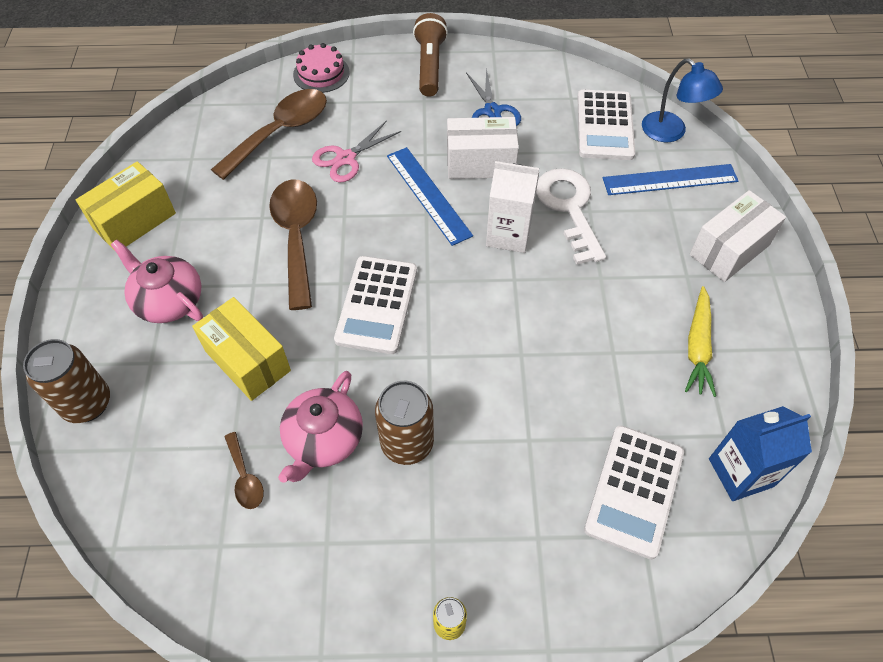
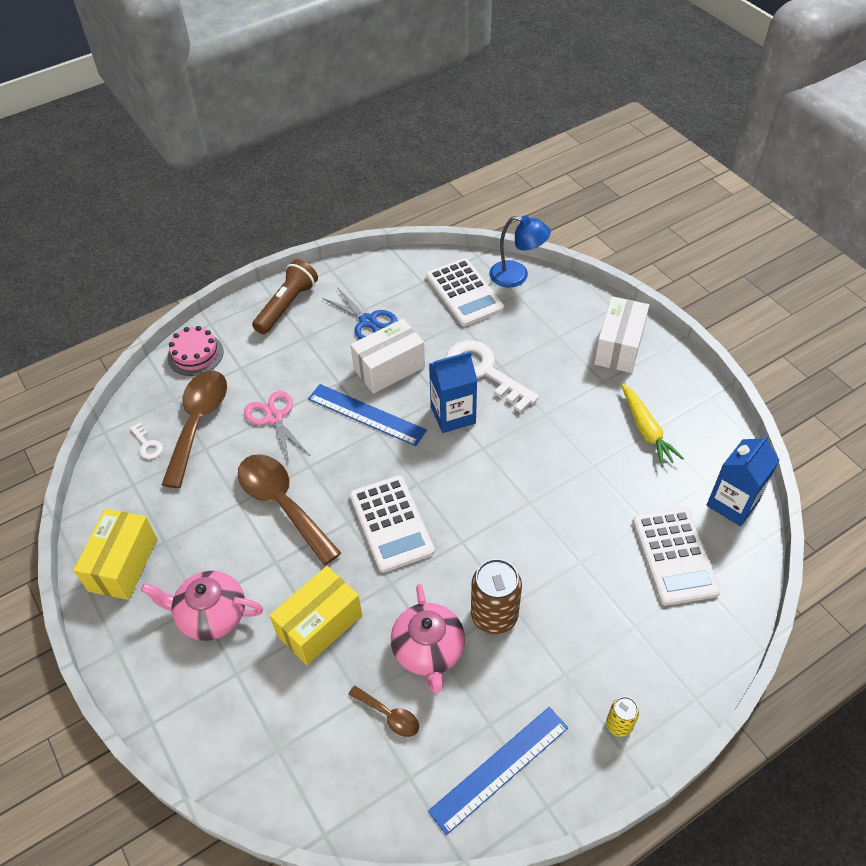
camera: 30 degrees left, 5 degrees down
brown can [23,339,110,423] -> none
yellow box [192,297,291,401] -> yellow box turned 60 degrees counterclockwise [269,566,362,665]
pink scissors [312,120,401,183] -> pink scissors turned 135 degrees clockwise [244,391,310,462]
brown flashlight [413,13,448,96] -> brown flashlight turned 60 degrees clockwise [252,259,318,334]
white carton [486,161,539,253] -> blue carton [429,351,477,433]
blue ruler [603,164,739,195] -> blue ruler moved to [428,707,568,835]
none -> white key [130,423,163,459]

